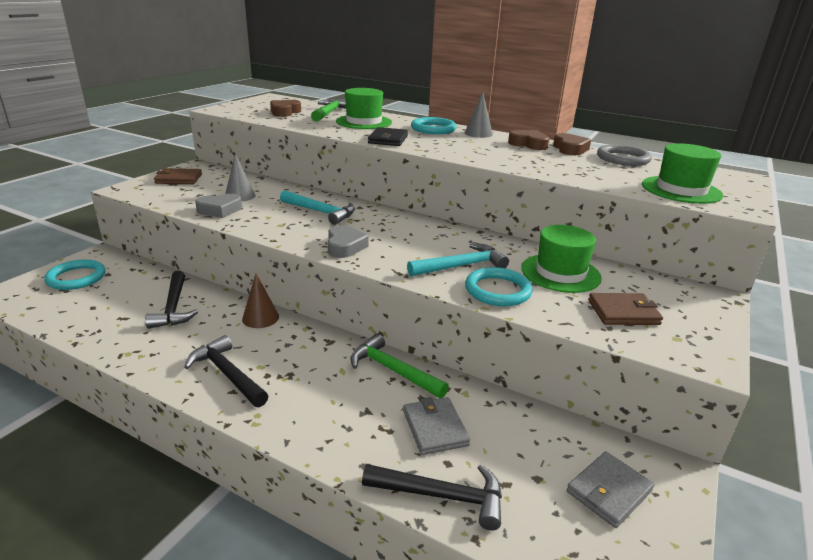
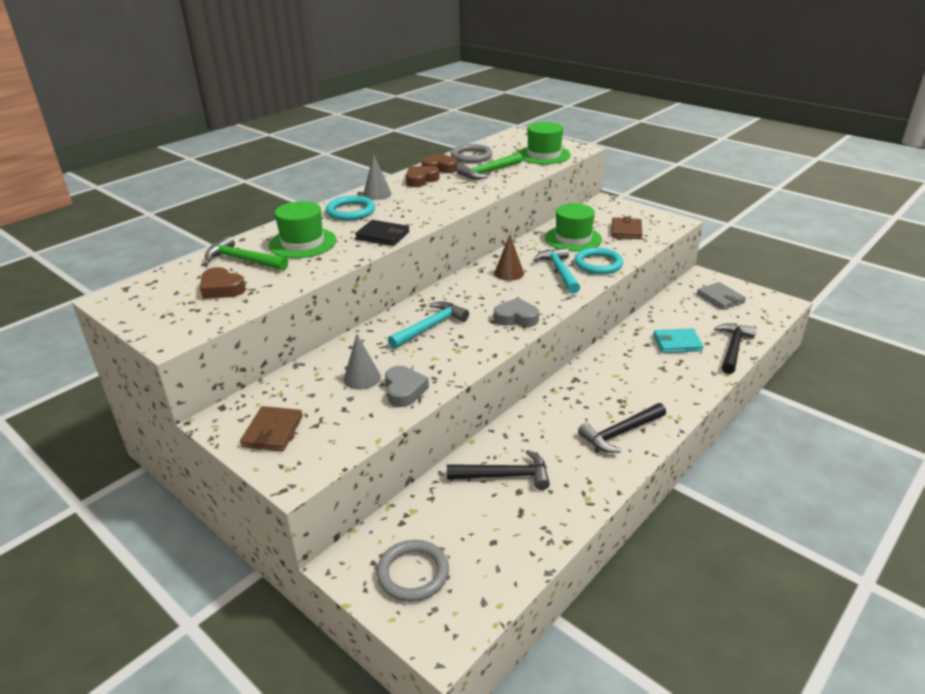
camera: 75 degrees left, 5 degrees up
turquoise ring [44,259,105,290] -> grey ring [376,540,449,602]
brown cone [242,273,279,328] -> brown cone moved to [494,235,524,281]
green hammer [350,334,449,398] -> green hammer moved to [456,153,522,179]
grey wallet [403,397,470,455] -> turquoise wallet [653,328,704,353]

